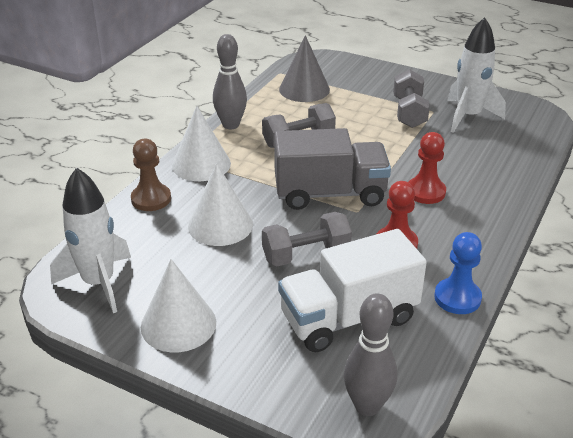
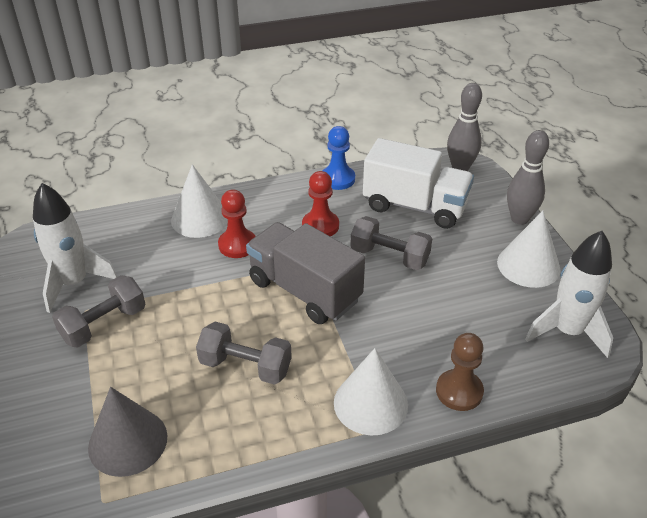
camera: 135 degrees left, 5 degrees up
white cone [188,163,253,246] -> white cone moved to [171,164,228,238]
grey bowling pin [213,34,247,129] -> grey bowling pin moved to [507,130,549,225]

